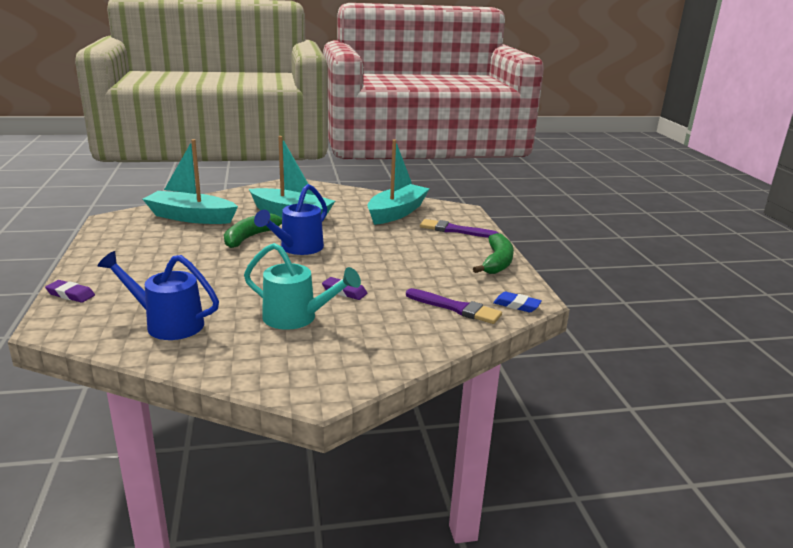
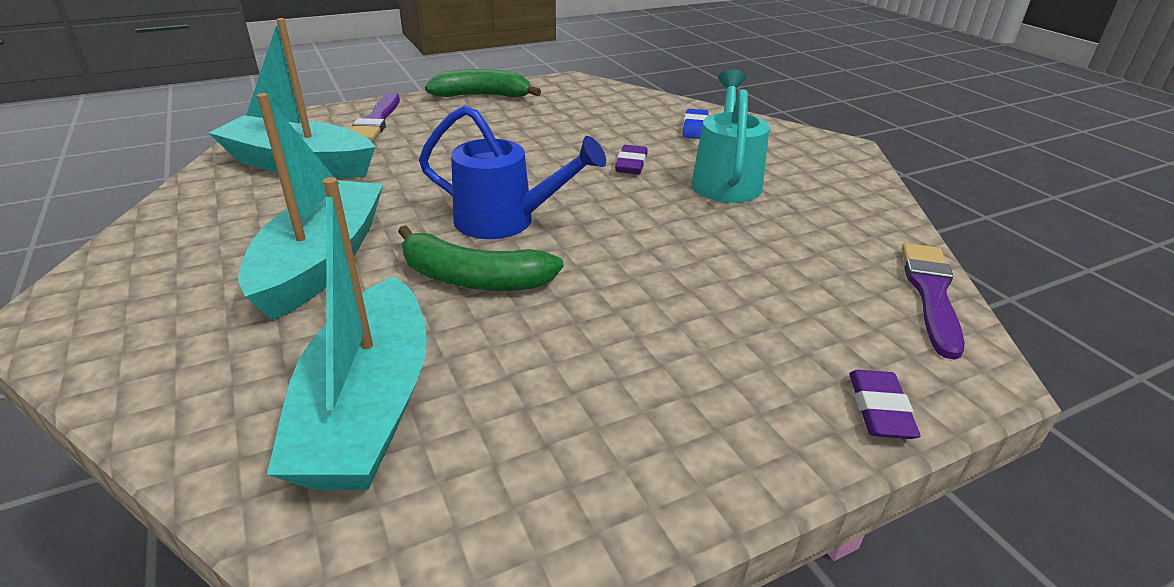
camera: 105 degrees left, 10 degrees up
blue watering can [97,251,219,340] -> none
purple brush [406,288,502,324] -> purple brush moved to [902,243,965,360]
blue eraser [493,292,542,312] -> blue eraser moved to [682,109,708,139]

